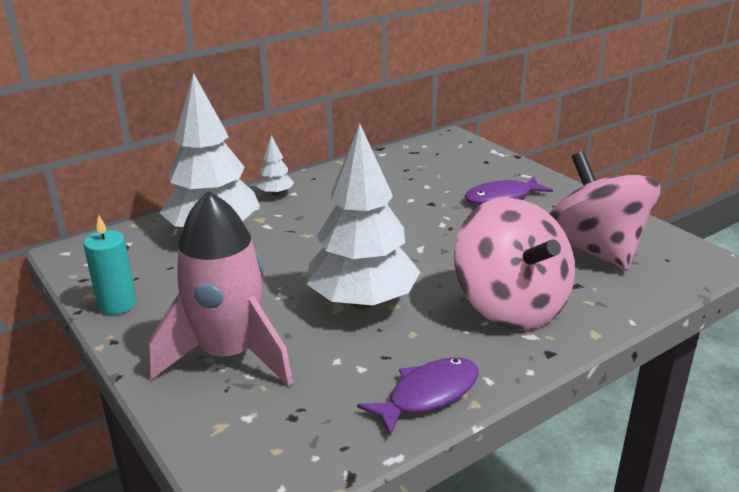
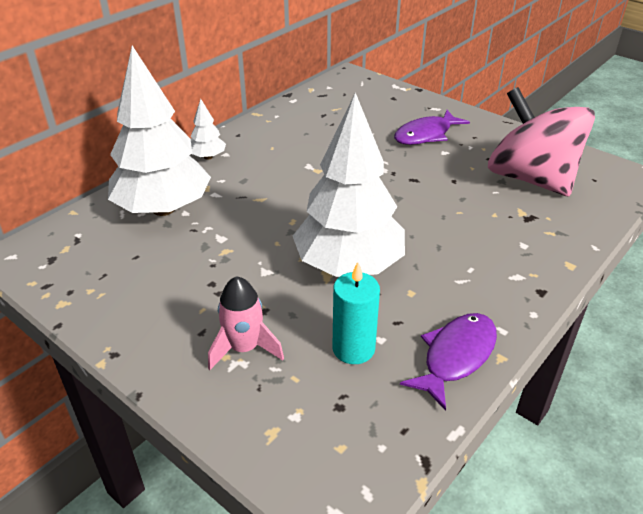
camera: 15 degrees left, 10 degrees up
turquoise candle [83,214,137,315] -> turquoise candle moved to [333,262,380,364]
pink rocket [148,191,293,386] -> pink rocket [208,276,284,370], size x0.52
pink spinning top [454,197,575,330] -> none

